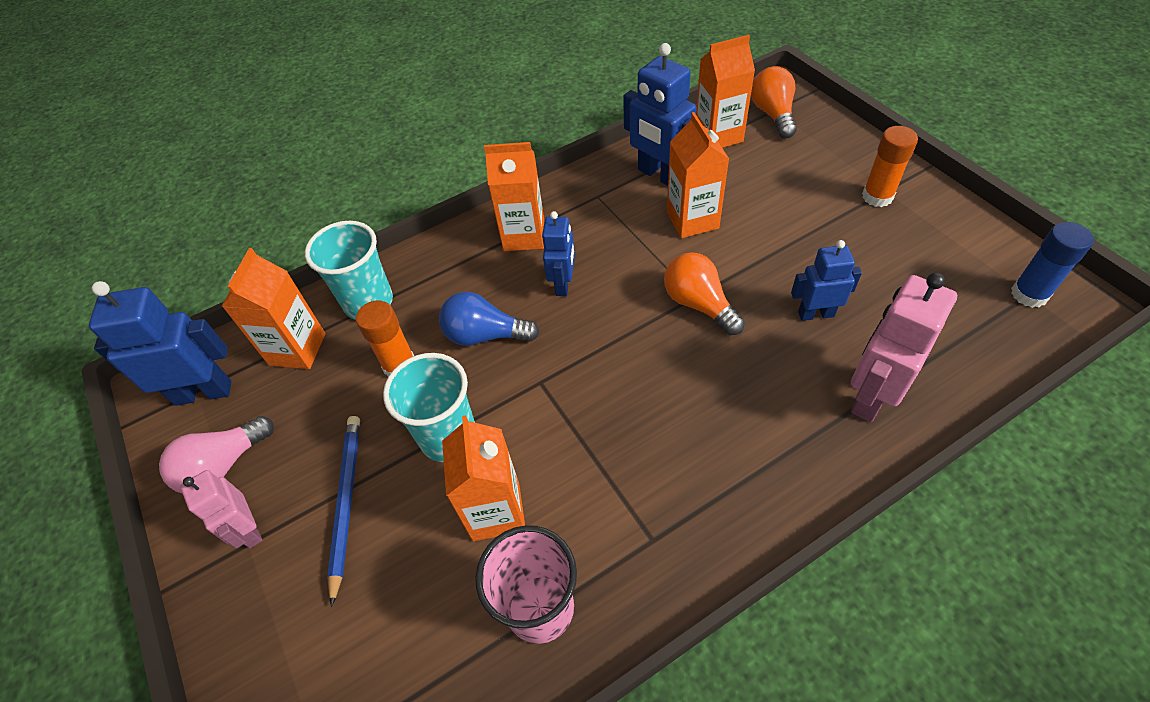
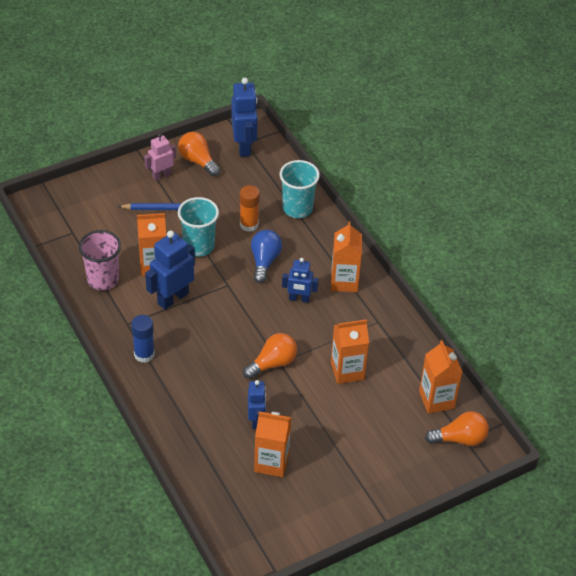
camera: 85 degrees right, 5 degrees down
pink light bulb [159,416,274,493] -> orange light bulb [178,132,220,176]
orange carton [222,248,326,369] -> orange carton moved to [254,412,291,477]
blue robot [623,43,697,186] -> blue robot moved to [145,230,195,310]
pink robot [851,272,957,422] -> none
orange glue stick [862,126,918,207] -> none
blue glue stick [1011,222,1094,308] -> blue glue stick moved to [131,315,155,363]

